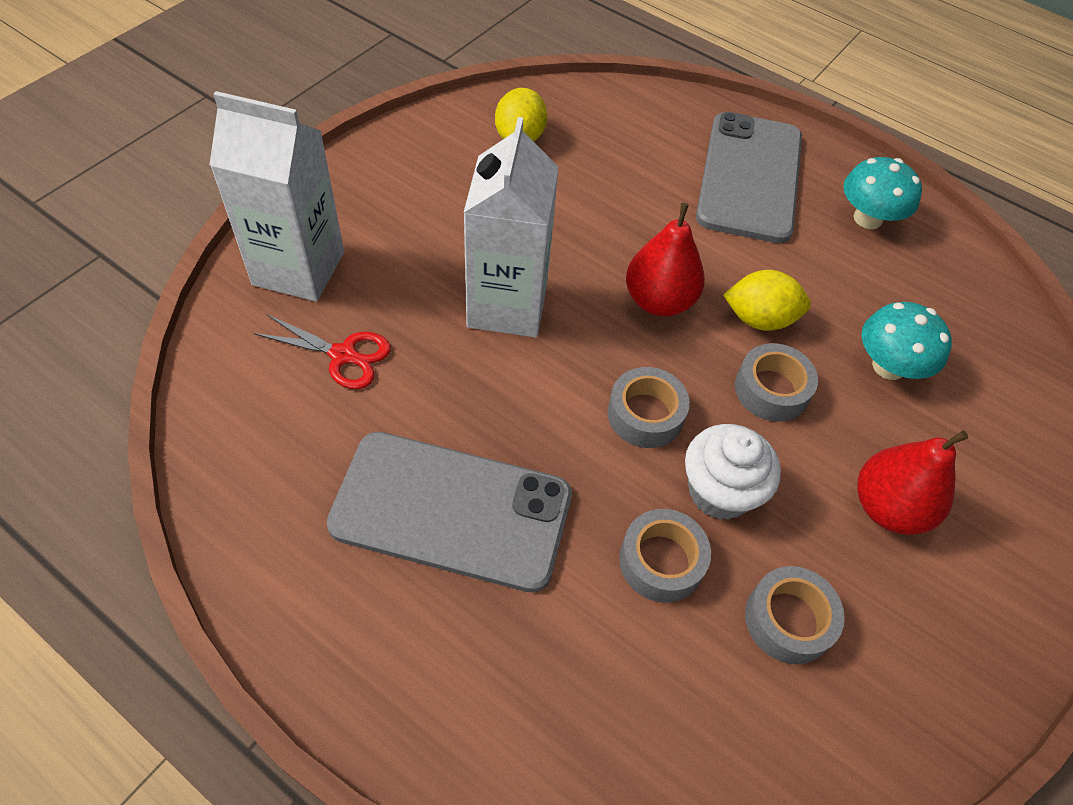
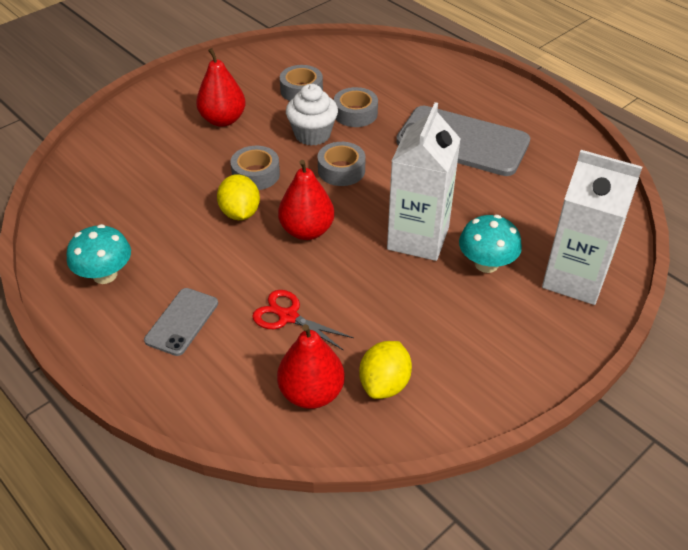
camera: 165 degrees left, 10 degrees down
red scissors [254,314,391,389] -> red scissors moved to [252,290,354,351]
grey phone [696,112,802,243] -> grey phone [144,288,218,356], size x0.52
yellow lemon [723,270,811,331] -> yellow lemon turned 60 degrees clockwise [217,174,260,220]
turquoise mushroom [862,302,952,380] -> turquoise mushroom moved to [459,215,522,273]
none -> red pear [277,324,345,409]

